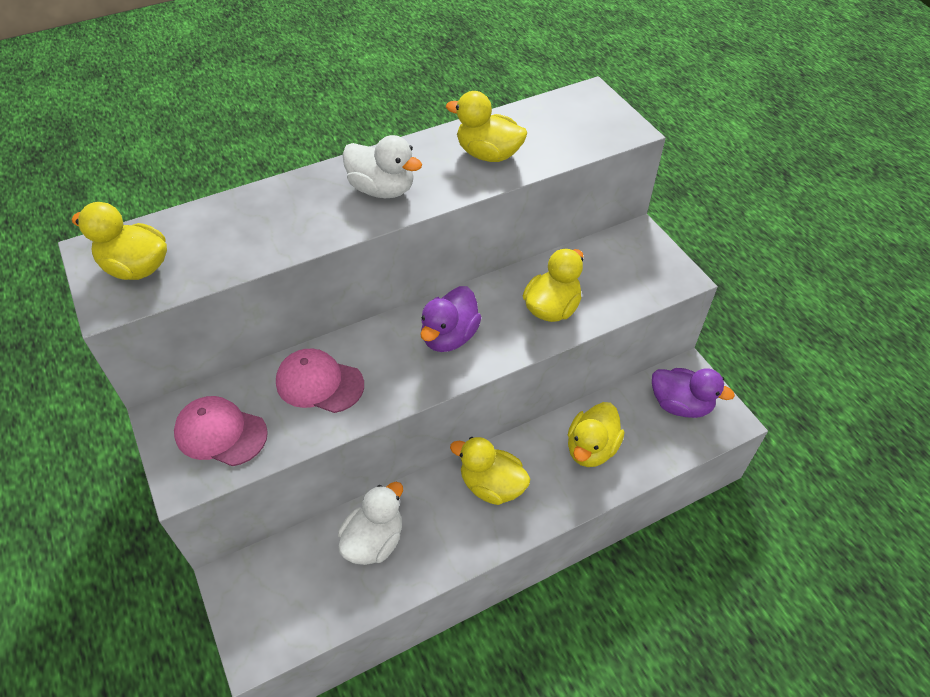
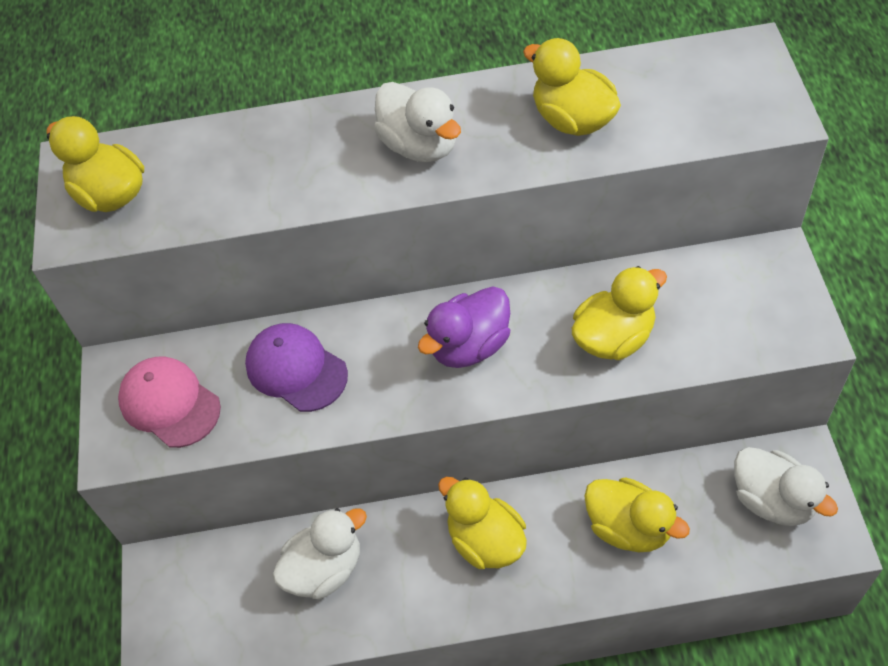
camera: 25 degrees right, 5 degrees up
pink cap [276,348,364,413] -> purple cap [245,323,348,412]
yellow duck [568,402,624,467] -> yellow duck turned 105 degrees counterclockwise [584,477,690,552]
purple duck [652,368,735,418] -> white duck [734,447,838,526]

